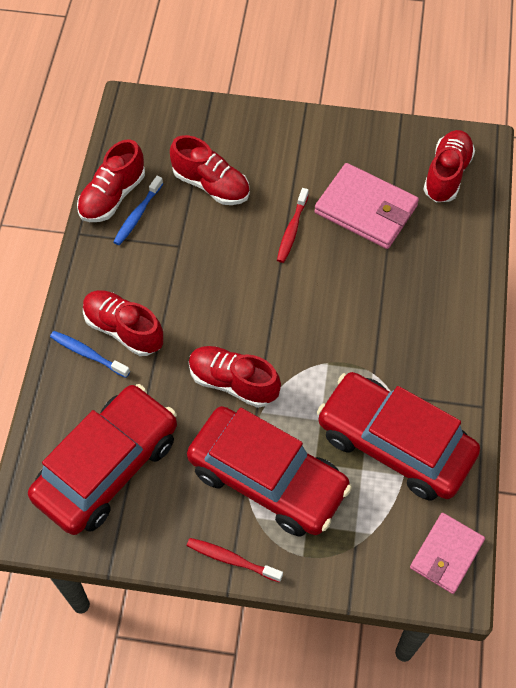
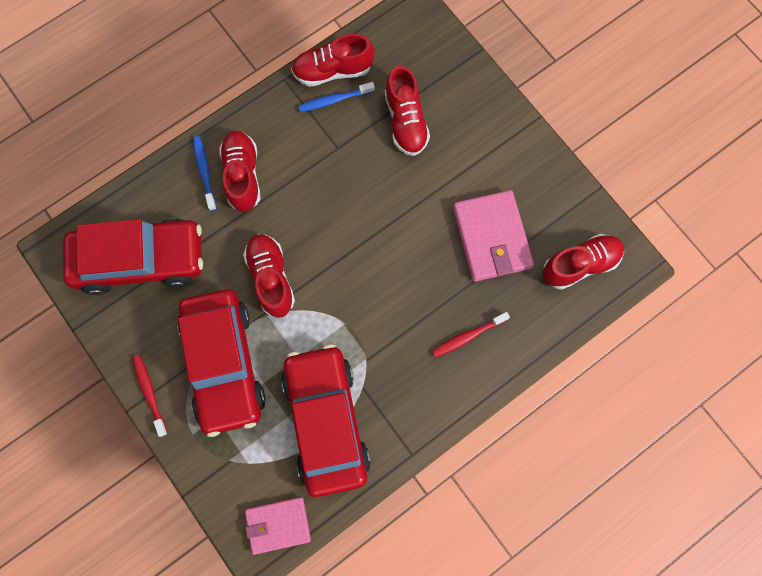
camera: 45 degrees right, 15 degrees up
red toothbrush [277,188,309,263] -> red toothbrush moved to [432,312,510,358]

